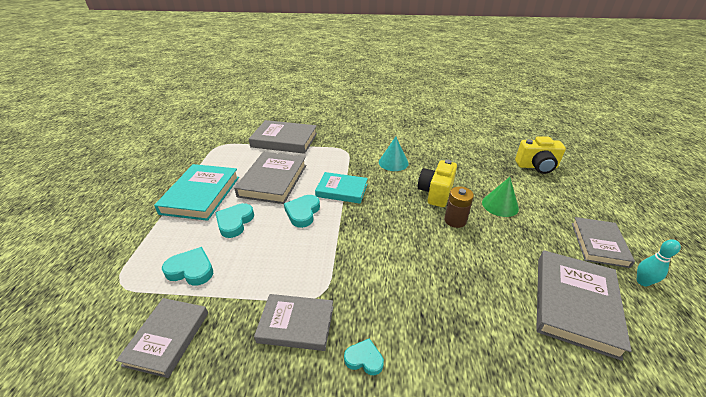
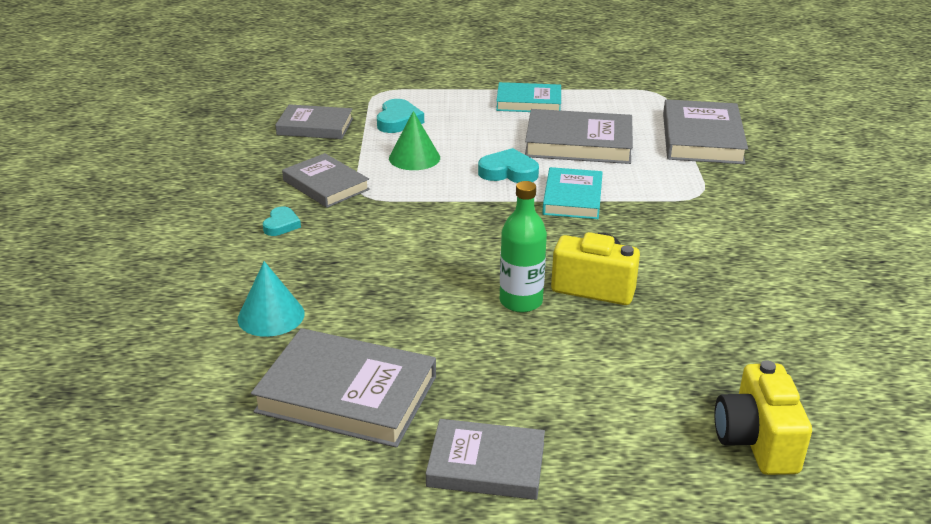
camera: 85 degrees right, 5 degrees down
turquoise book [154,164,239,221] -> turquoise book [496,82,561,112], size x0.66
turquoise heart [215,203,254,238] -> none
grey book [254,294,333,351] -> grey book turned 45 degrees counterclockwise [282,153,370,208]
turquoise cone [379,137,409,171] -> turquoise cone moved to [238,261,305,337]
brown battery [444,187,474,228] -> green bottle [500,181,547,313]
green cone [482,177,519,217] -> green cone moved to [389,111,440,170]
turquoise bowling pin [637,239,681,286] -> none

